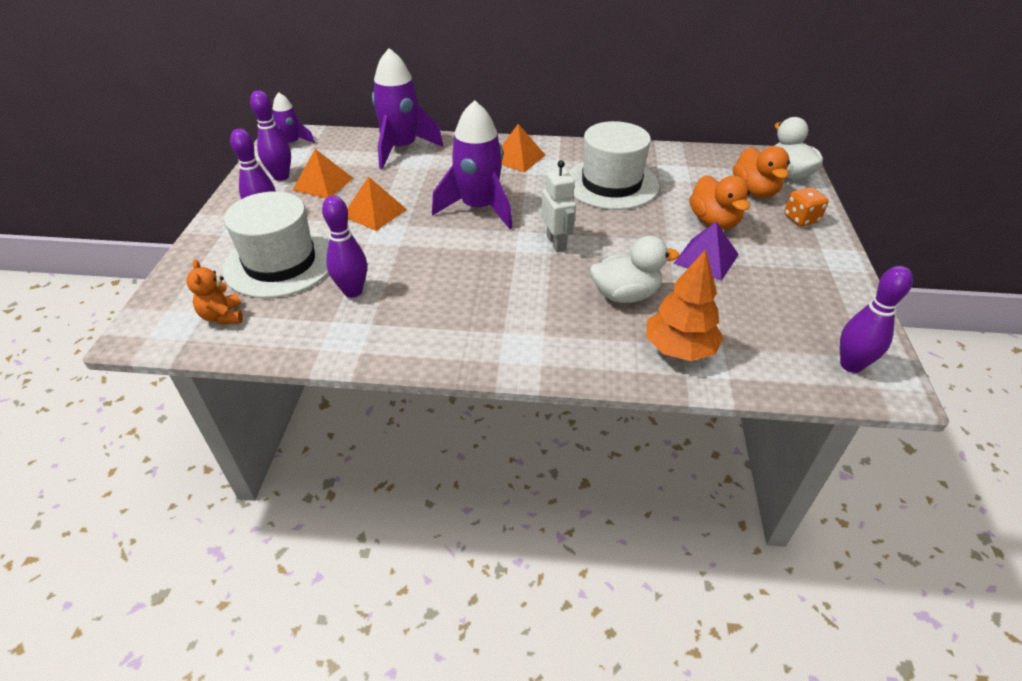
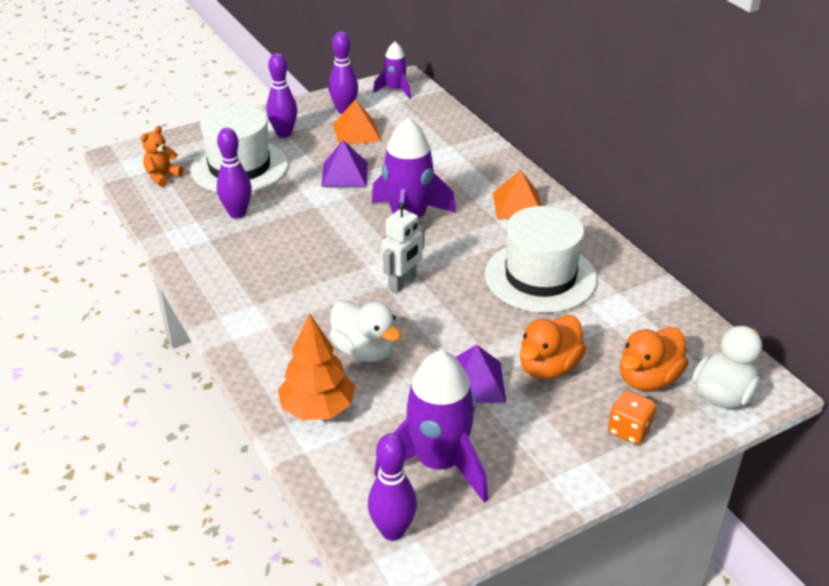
camera: 55 degrees right, 5 degrees down
orange pyramid [347,176,407,231] -> purple pyramid [321,140,368,187]
purple rocket [372,48,444,169] -> purple rocket moved to [374,350,488,503]

